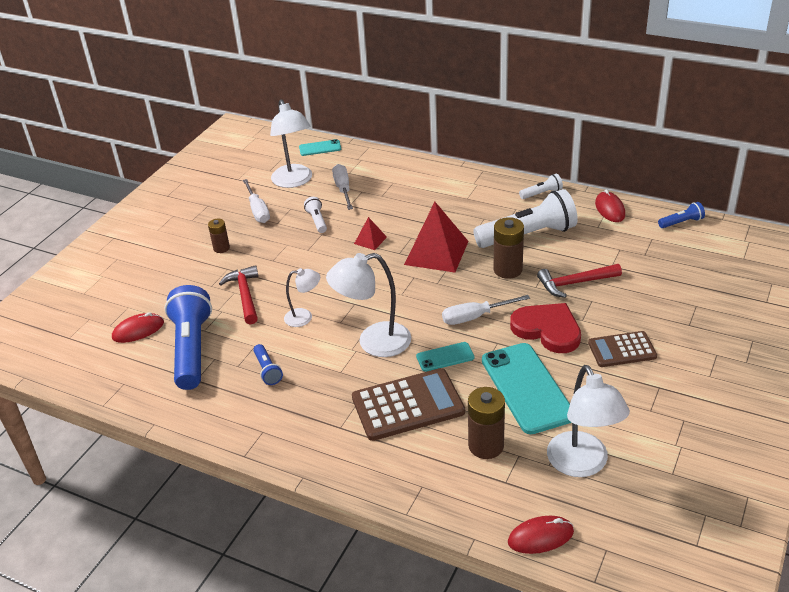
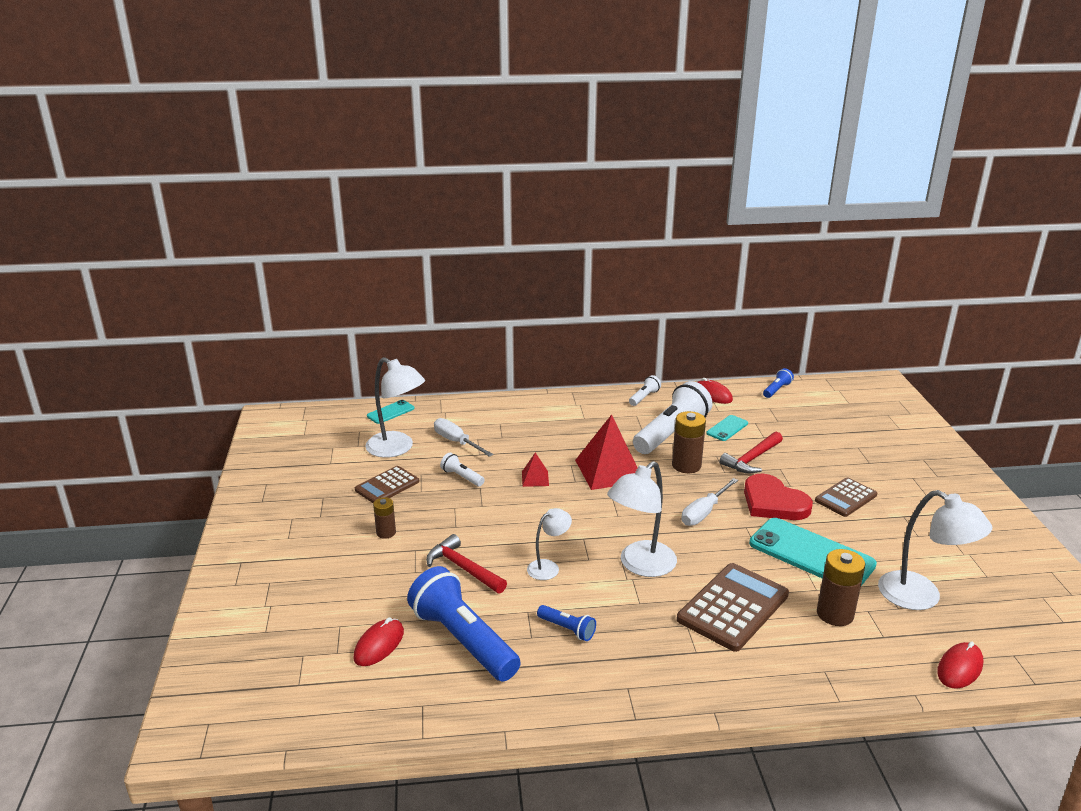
camera: 35 degrees left, 10 degrees down
white screwdriver [243,179,270,223] -> brown calculator [355,466,419,503]
turquoise phone [416,342,475,372] -> turquoise phone moved to [706,415,748,441]
red heart [510,303,581,353] -> red heart turned 135 degrees counterclockwise [744,474,813,520]

